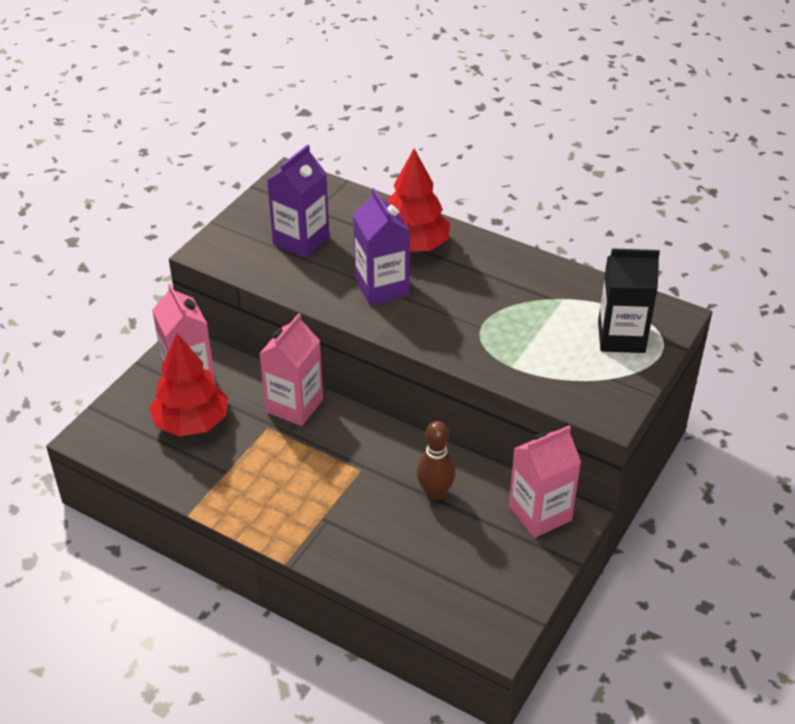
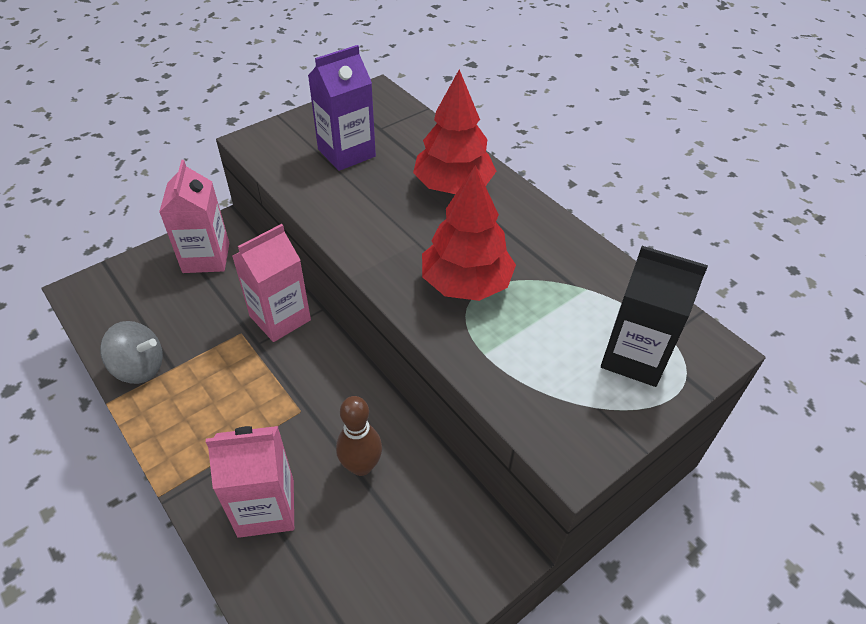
camera: 20 degrees right, 5 degrees up
red tree [149,333,228,437] -> red tree moved to [422,165,516,301]
purple carton [353,188,410,305] -> none
pink carton [509,426,581,538] -> pink carton moved to [206,426,294,538]
none -> grey spinning top [100,321,163,384]

